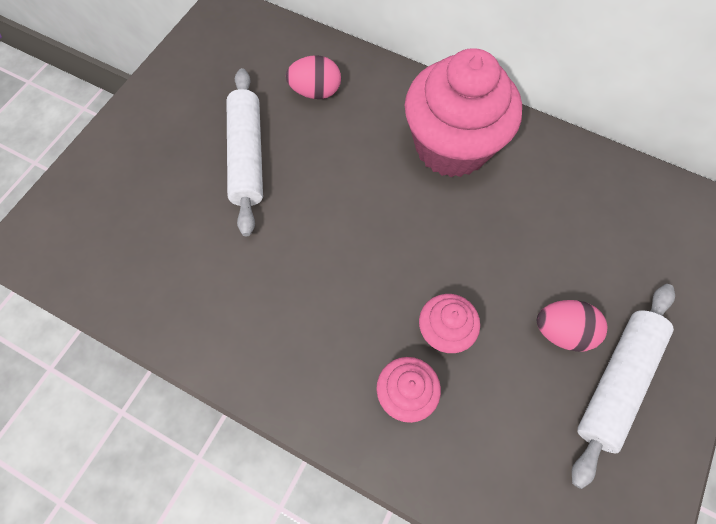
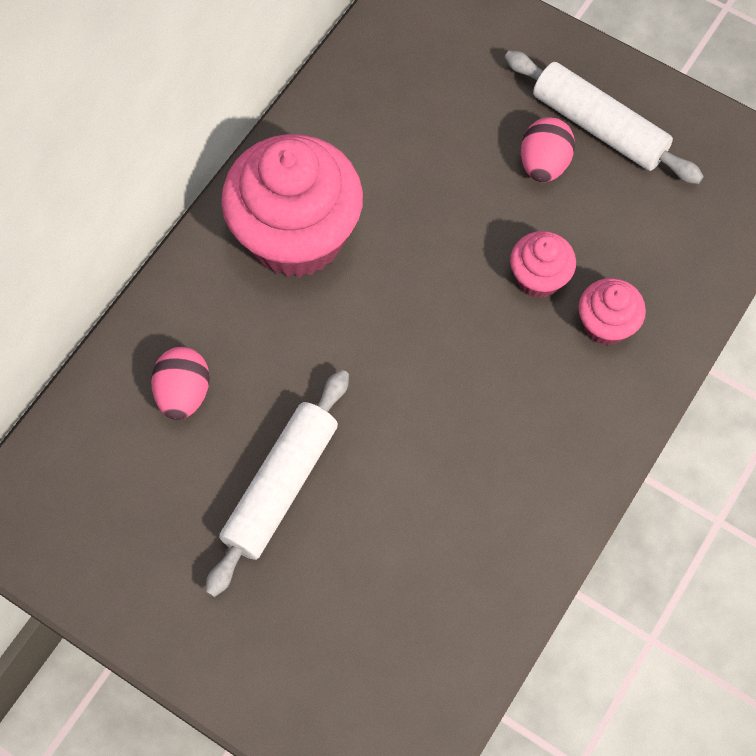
camera: 85 degrees left, 0 degrees up
white rolling pin [227,68,263,236] -> white rolling pin turned 60 degrees counterclockwise [205,370,349,597]

